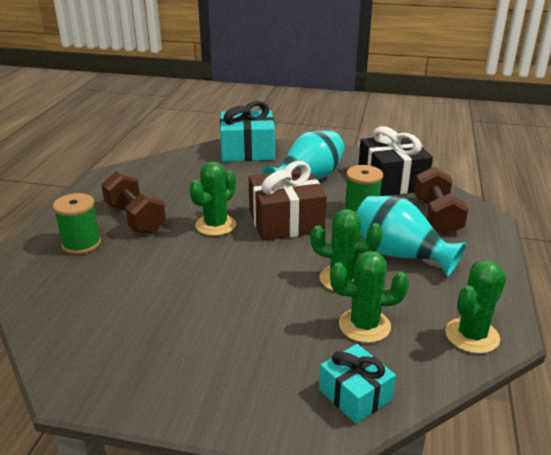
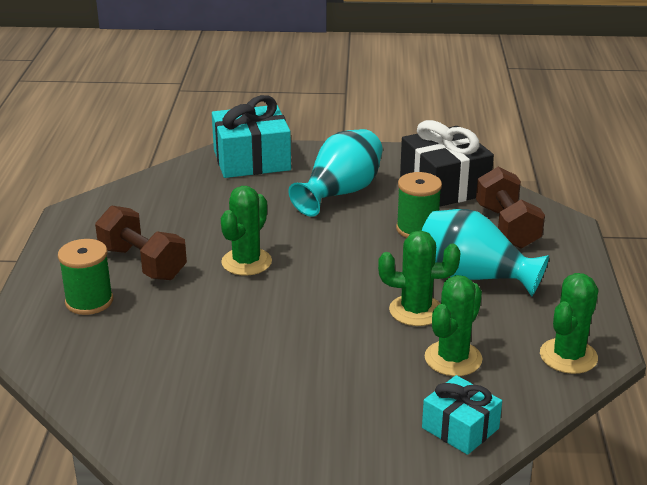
camera: 10 degrees left, 0 degrees up
brown gift [249,161,327,241] -> none
green cactus [330,251,409,343] -> green cactus turned 45 degrees counterclockwise [425,275,482,376]

